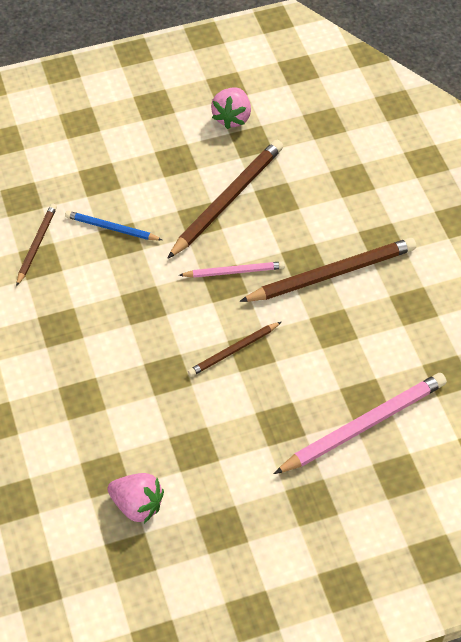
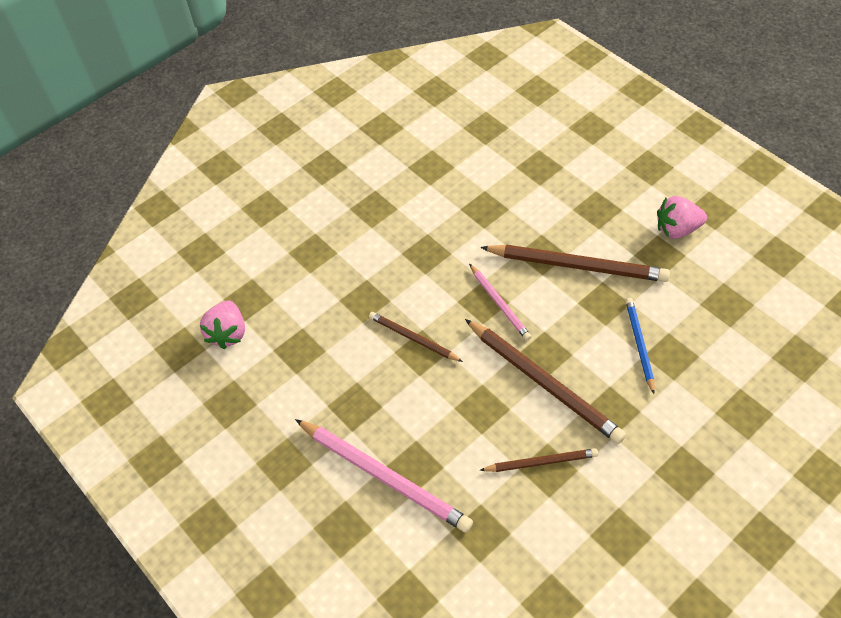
camera: 70 degrees right, 0 degrees up
brown pencil [16,204,57,287] -> brown pencil moved to [480,448,599,472]
blue pencil [65,211,162,241] -> blue pencil moved to [625,298,655,394]

